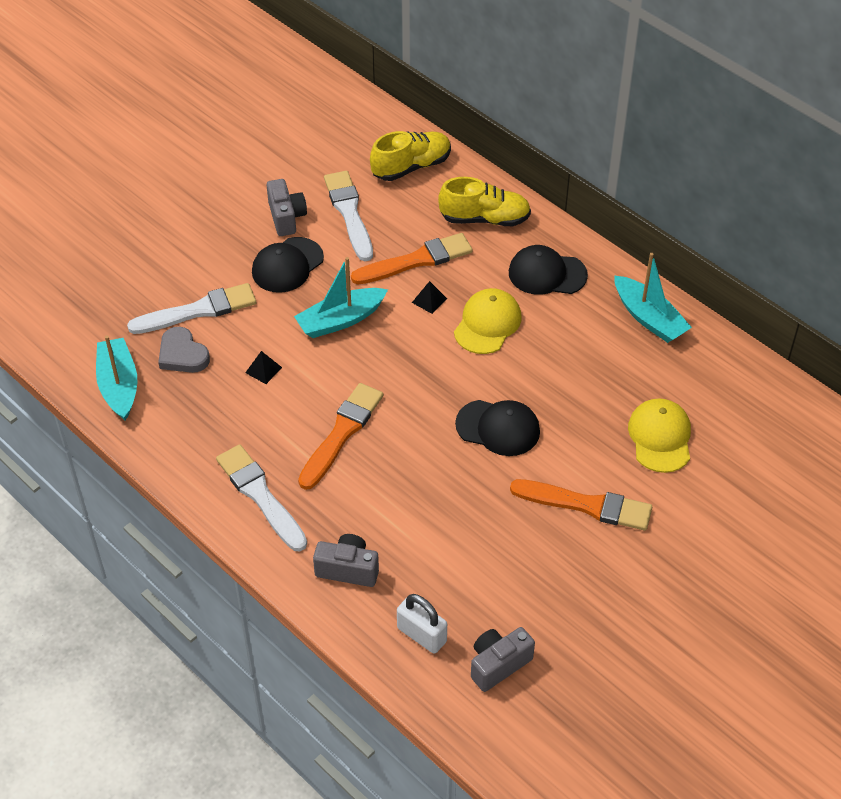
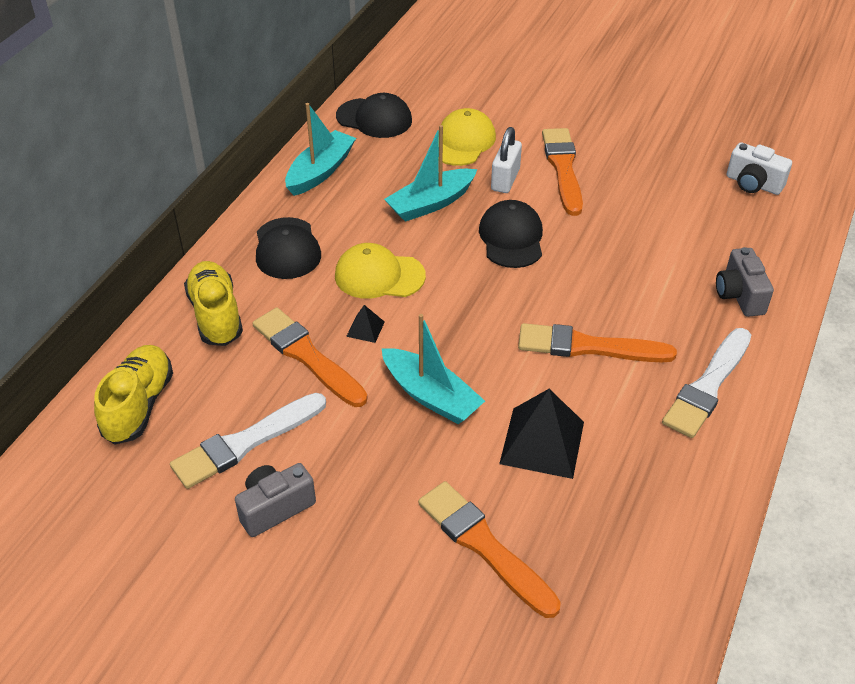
camera: 110 degrees left, 5 degrees down
turquoise boat [96,335,137,421] -> turquoise boat moved to [384,125,477,222]
white brush [127,283,256,334] -> orange brush [418,481,561,618]
grey heart [158,327,210,373] -> none
black pyramid [245,351,282,384] -> black pyramid [499,389,584,479], size x2.18
black cap [252,237,324,293] -> black cap moved to [336,93,412,138]
yellow shoe [370,131,451,181] -> yellow shoe turned 60 degrees clockwise [94,345,173,444]
white padlock [397,594,447,654] -> white padlock moved to [491,127,522,193]
grey camera [471,627,535,692] -> white camera [727,142,792,195]
yellow cap [628,399,691,473] -> yellow cap turned 135 degrees clockwise [441,108,496,166]

